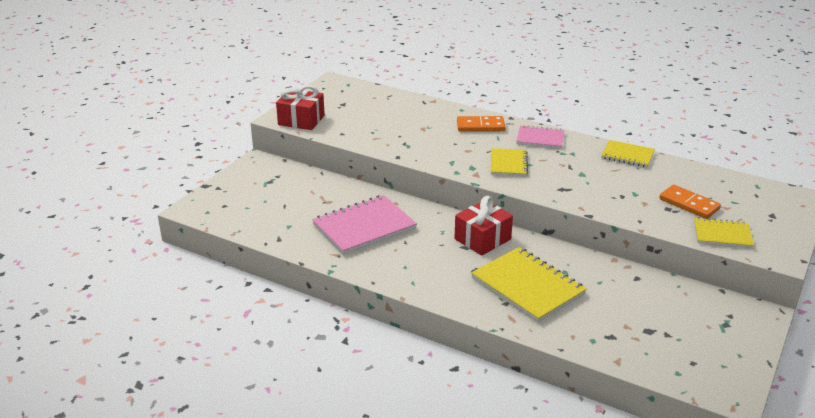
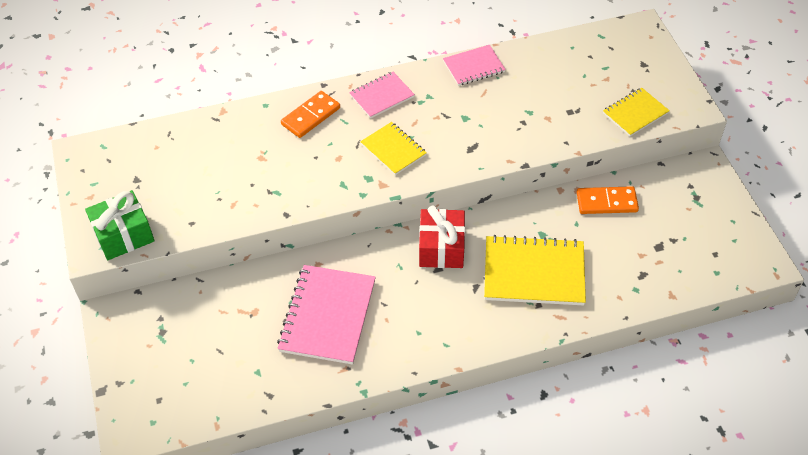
camera: 45 degrees left, 20 degrees up
red gift [276,85,325,130] -> green gift [85,190,154,260]
yellow notebook [601,140,655,167] -> pink notebook [443,45,506,86]
orange domino [659,185,721,219] -> orange domino moved to [576,186,639,214]

